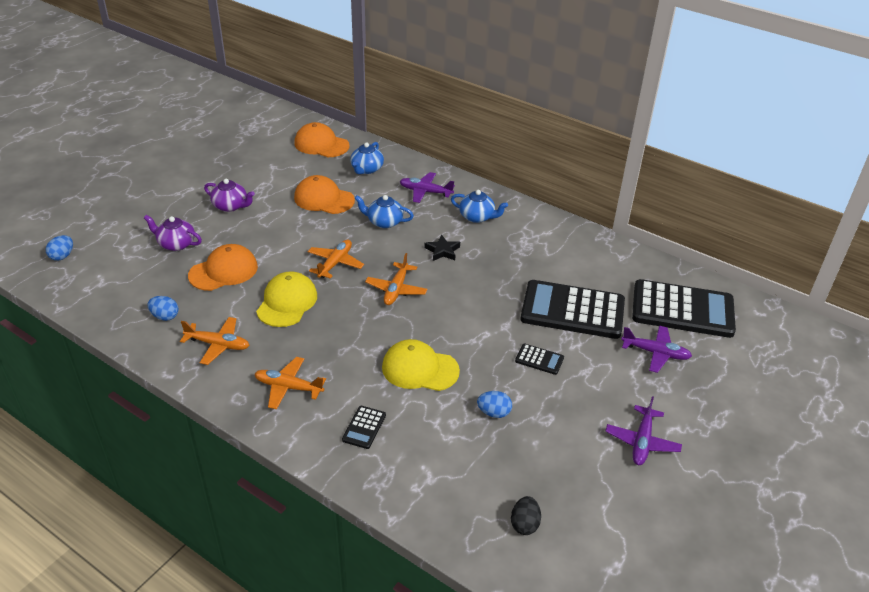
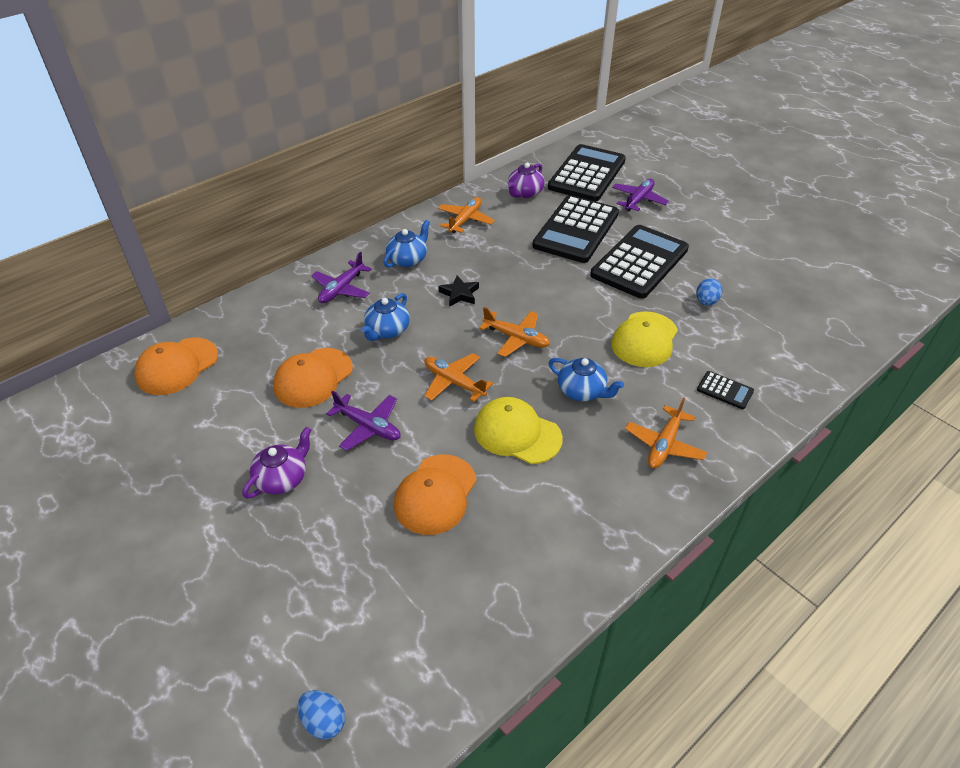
camera: 75 degrees left, 5 degrees up
purple teapot [144,215,202,251] -> purple teapot moved to [508,163,545,198]
blue egg [147,296,179,321] -> none
orange plane [180,317,250,365] -> orange plane moved to [438,197,495,233]
orange cap [188,244,258,291] -> orange cap turned 135 degrees counterclockwise [394,455,477,535]
blue teapot [350,142,384,174] -> blue teapot moved to [549,358,624,401]
black egg [511,496,541,535] -> none
black calculator [515,344,564,375] -> black calculator [590,225,689,299], size x2.39
purple plane [605,396,682,465] -> purple plane moved to [326,390,400,451]

